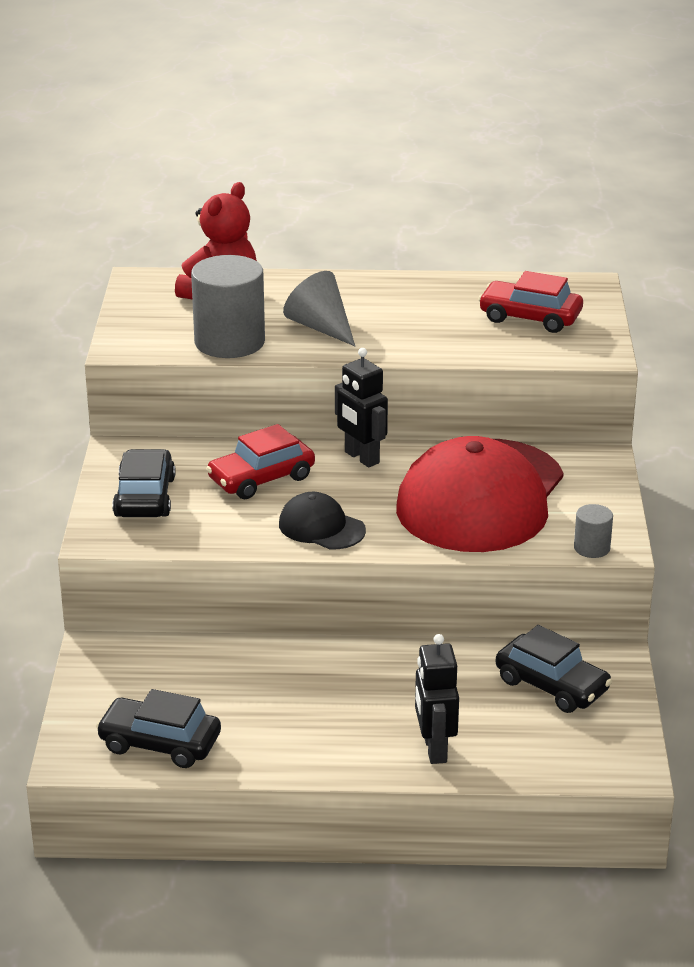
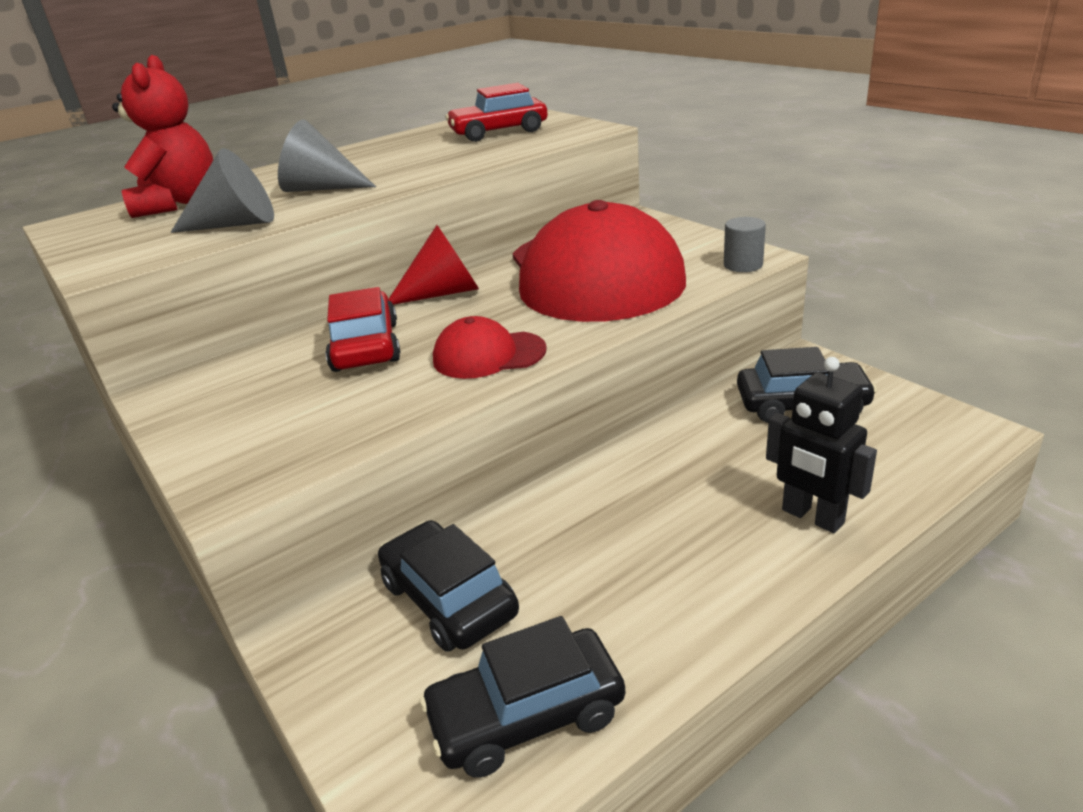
camera: 35 degrees left, 0 degrees up
black car [112,449,175,517] -> black car moved to [378,520,519,652]
grey cylinder [191,255,265,358] -> grey cone [171,148,274,233]
red car [206,424,315,499] -> red car turned 150 degrees clockwise [326,287,401,372]
black cap [279,492,366,549] -> red cap [433,316,547,379]
black robot [335,348,388,467] -> red cone [389,225,479,305]

